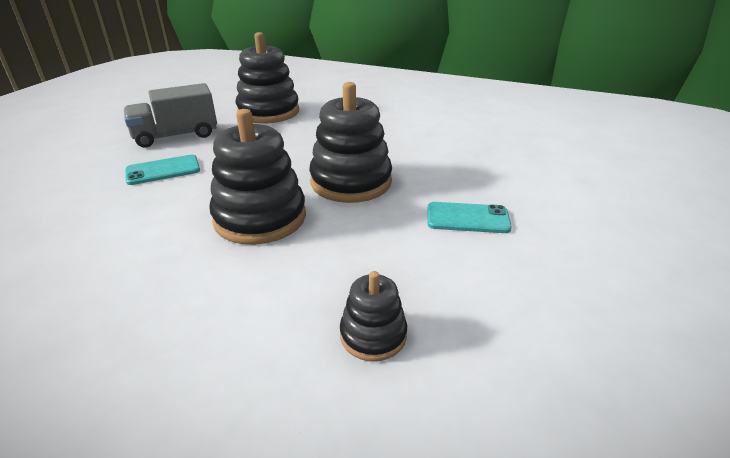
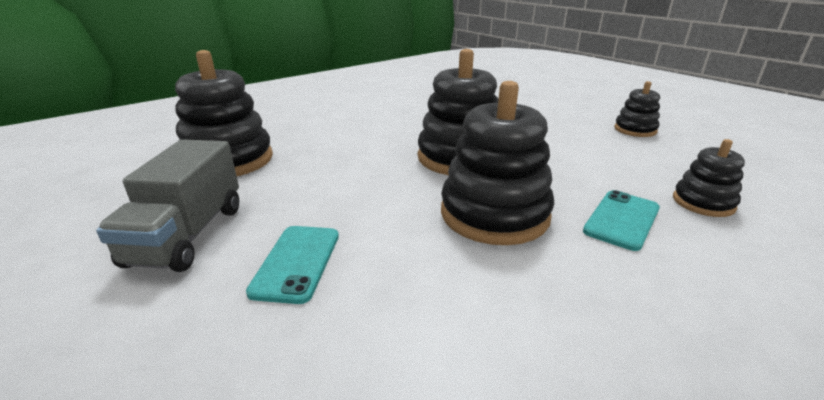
camera: 60 degrees left, 5 degrees down
turquoise phone [428,202,512,233] -> turquoise phone moved to [583,190,660,251]
none -> black stacking toy [614,81,660,137]

